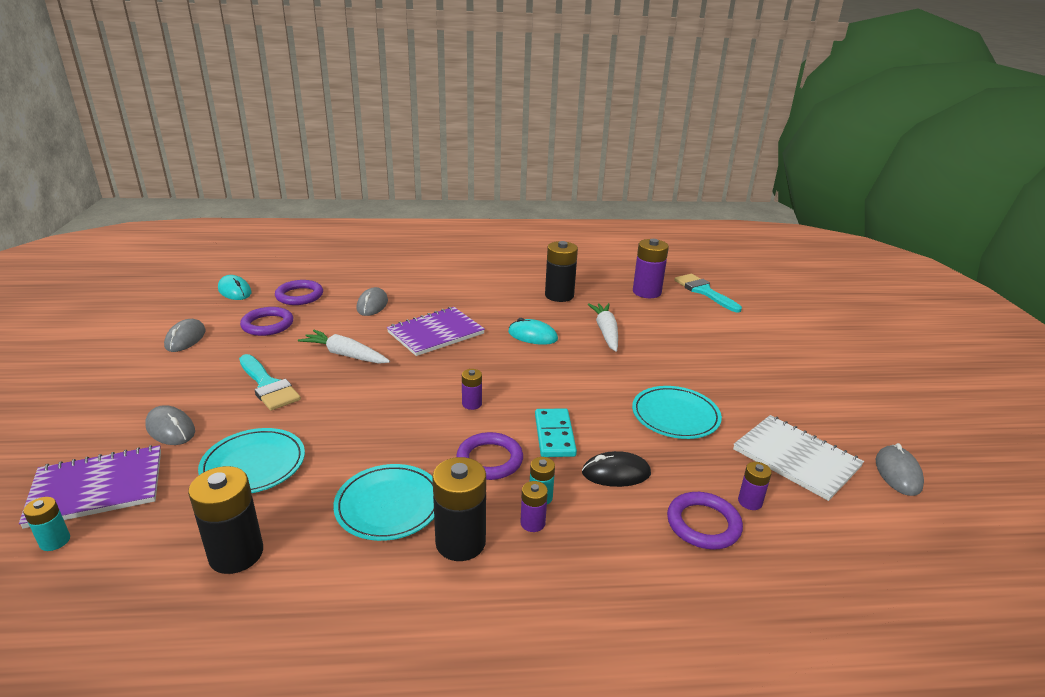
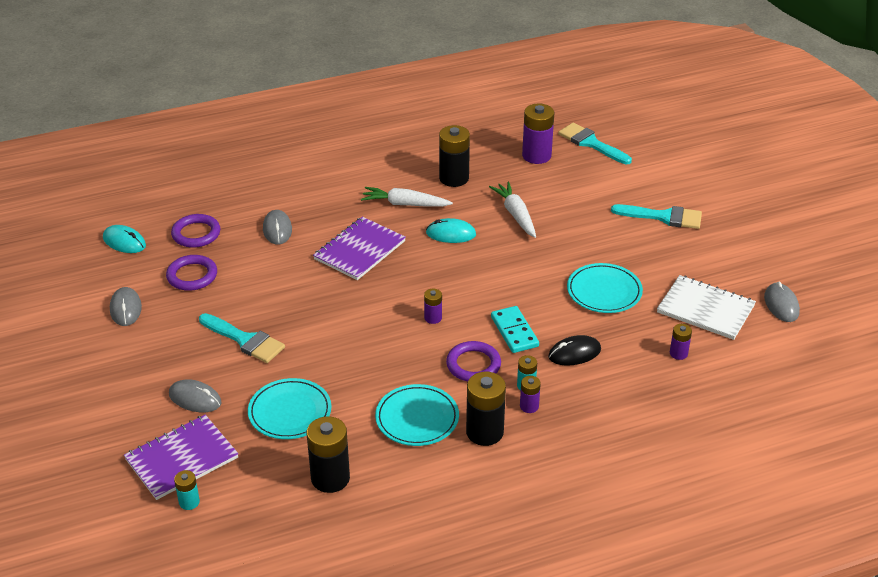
camera: 15 degrees left, 10 degrees up
white carrot [298,330,390,364] -> white carrot moved to [361,187,453,207]
purple ring [667,492,743,550] -> none
none -> turquoise brush [611,204,702,229]

